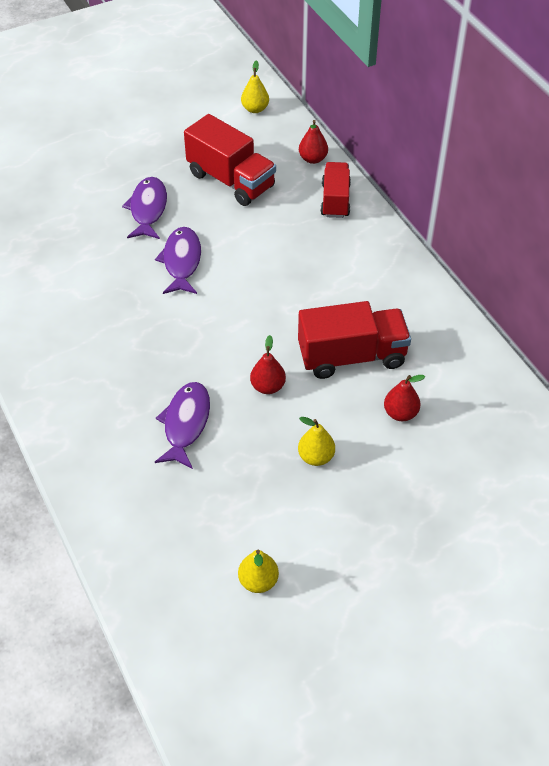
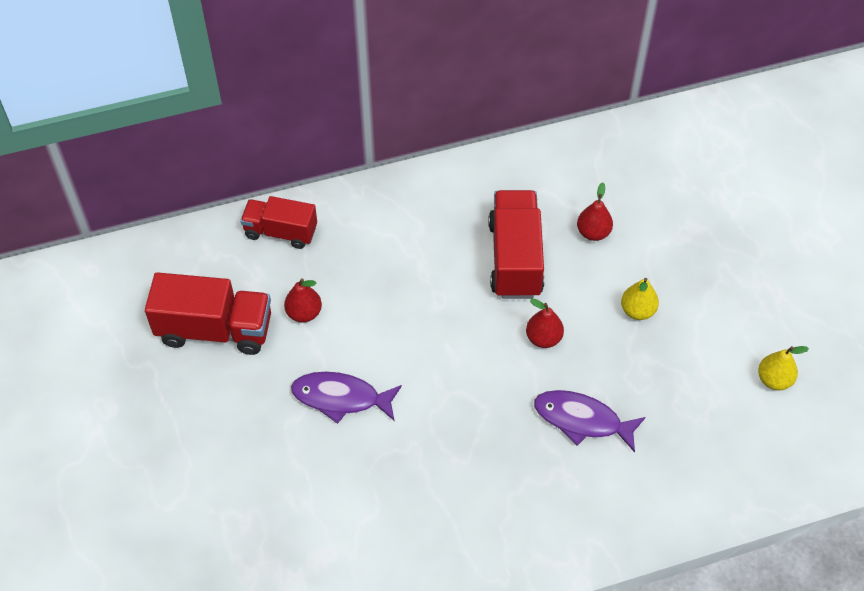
camera: 80 degrees left, 5 degrees up
purple fish [122,177,167,239] -> none
red truck [184,114,276,206] -> red truck turned 45 degrees clockwise [145,272,271,355]
yellow pear [241,60,269,113] -> none
red pear [299,120,328,164] -> red pear moved to [284,278,322,322]

